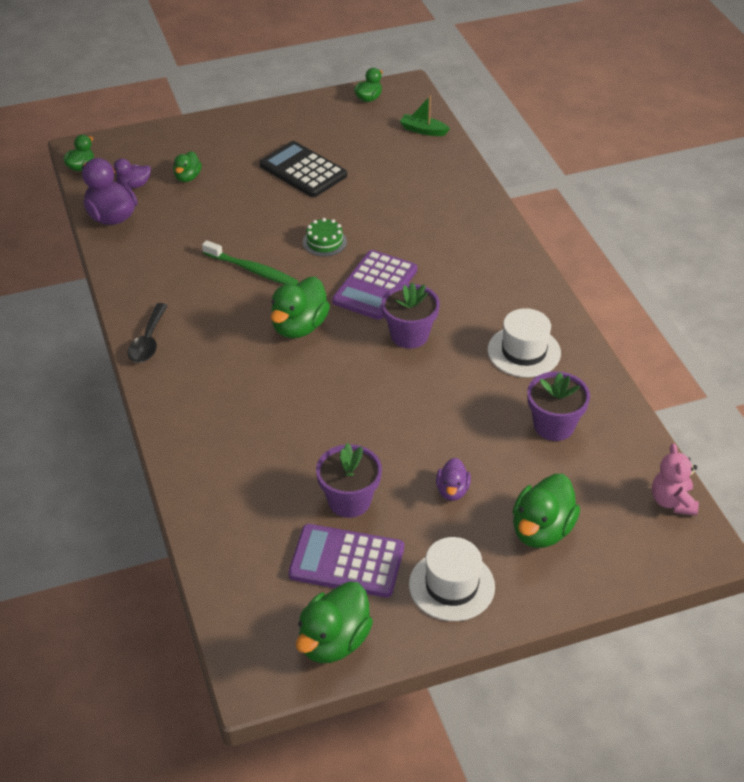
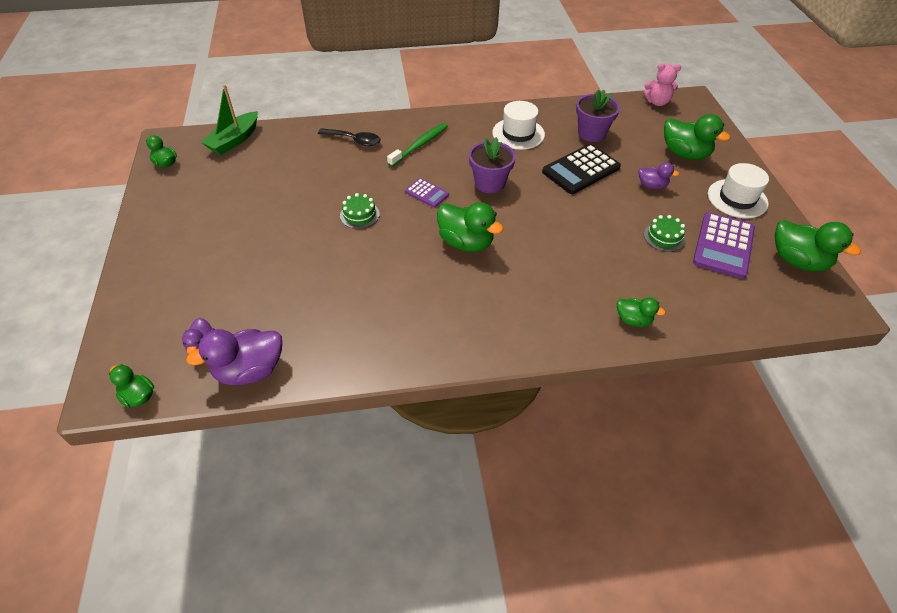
camera: 80 degrees left, 5 degrees up
black spoon [128,303,168,363] -> black spoon moved to [318,128,381,146]
green duck [173,151,202,182] -> green duck moved to [617,297,666,327]
green toothbrush [202,240,298,285] -> green toothbrush moved to [387,123,448,167]
black calculator [259,141,347,197] -> black calculator moved to [542,144,621,194]
purple flower pot [316,443,382,518] -> green cake [644,215,685,252]
purple calculator [332,250,417,320] -> purple calculator [405,178,449,208], size x0.54
green boat [400,96,450,136] -> green boat [201,85,258,155], size x1.55

